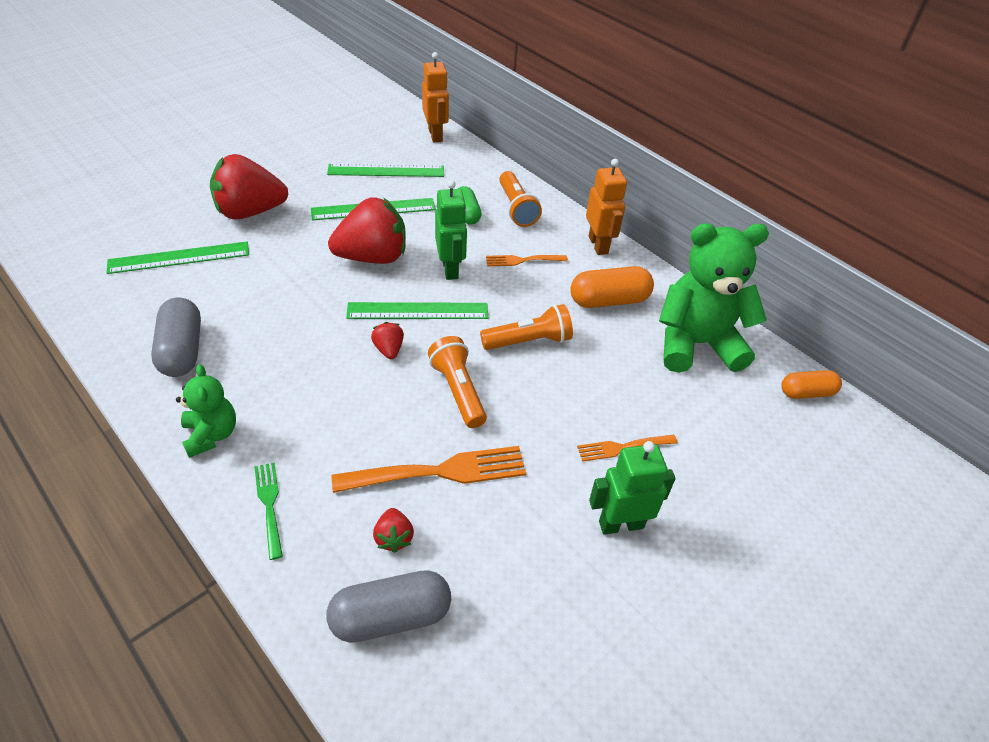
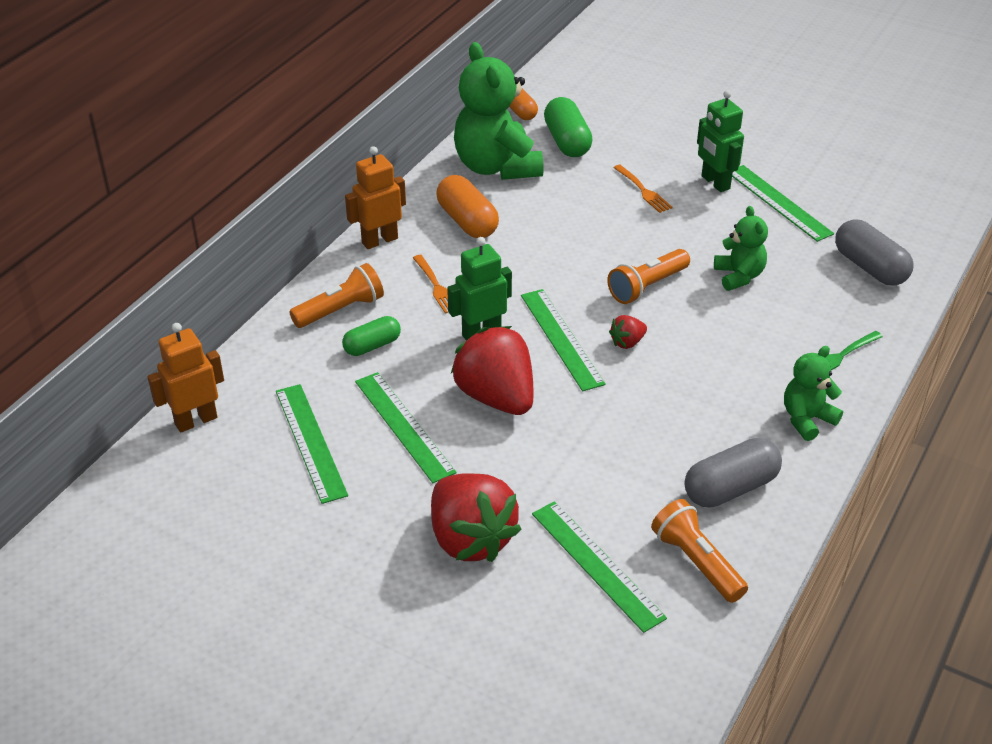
camera: 105 degrees left, 5 degrees down
orange fork [332,446,526,493] -> green teddy bear [714,206,768,291]
red strawberry [373,508,414,553] -> none
orange flashlight [480,304,573,350] -> orange flashlight moved to [651,499,748,603]
none -> green capsule [544,97,593,157]
none -> green ruler [732,165,834,242]

